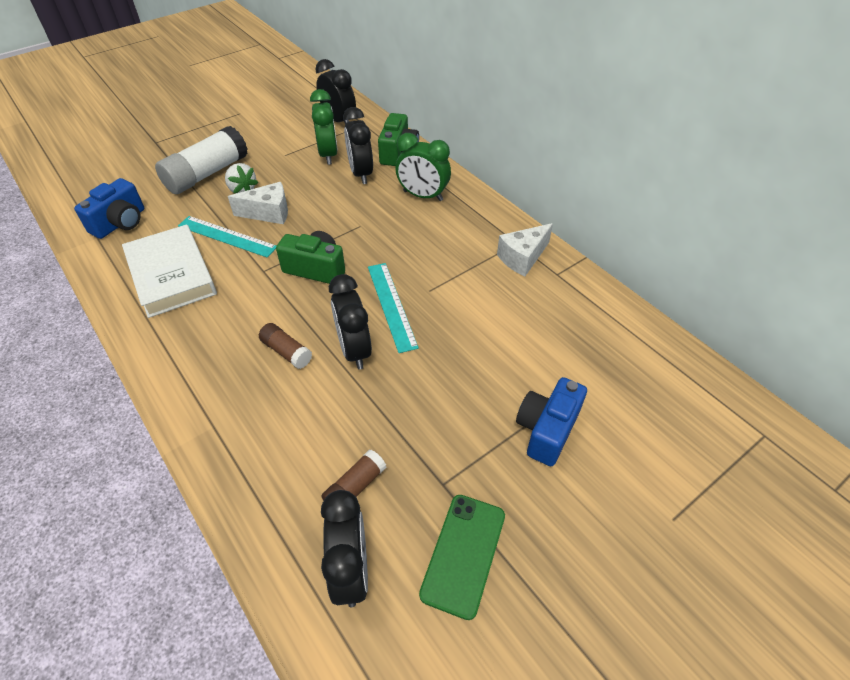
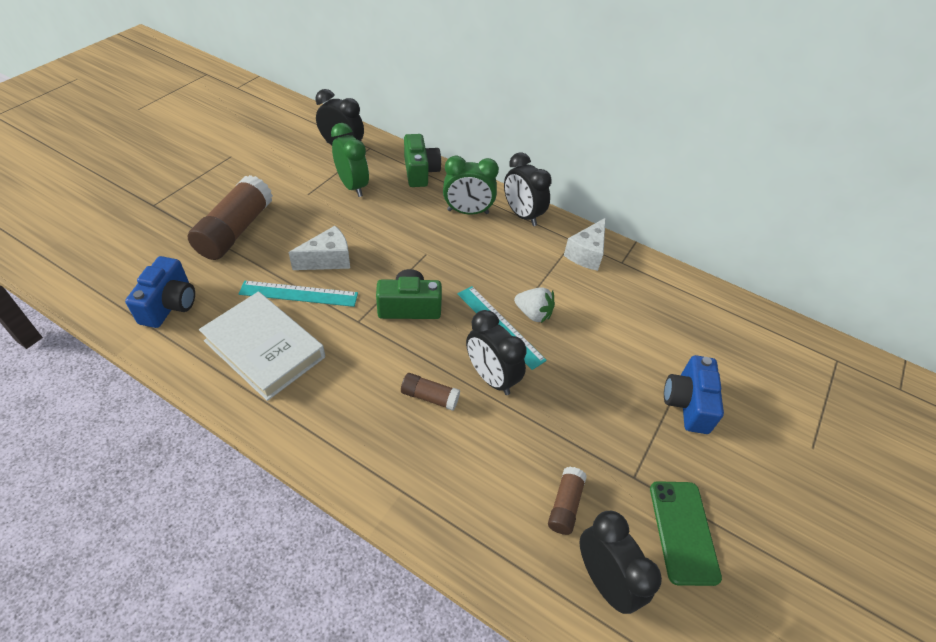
camera: 25 degrees left, 0 degrees up
white glue stick [155,126,248,194] -> brown glue stick [188,175,273,260]
white strawberry [225,163,258,193] -> white strawberry moved to [514,287,555,323]
black clock [343,107,373,184] -> black clock moved to [504,152,552,226]

